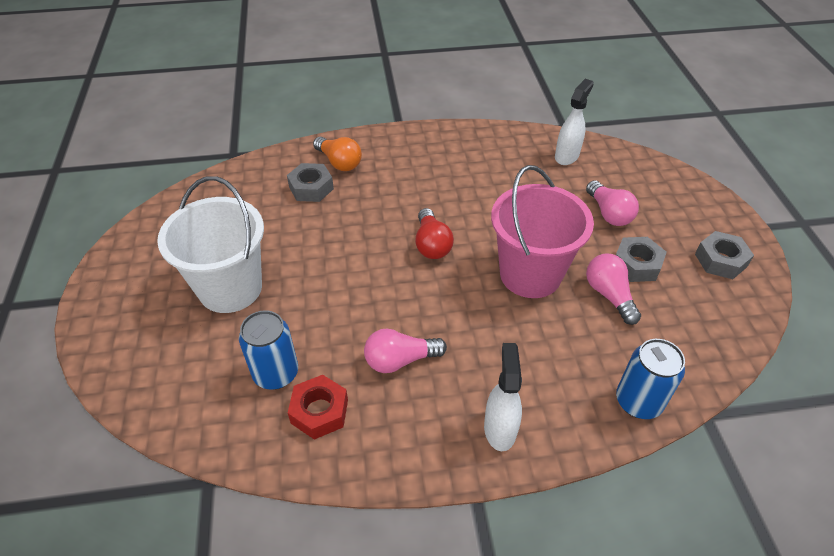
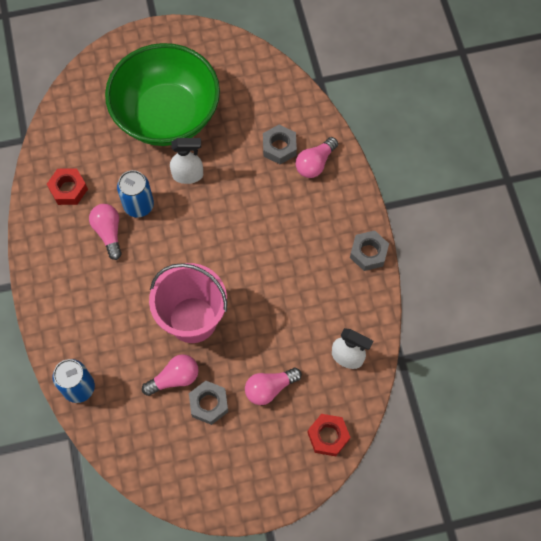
camera: 85 degrees right, 20 degrees up
white bucket [157,176,264,313] -> green bowl [105,43,220,146]
blue can [239,310,298,389] -> blue can moved to [117,170,154,218]
orange light bulb [313,137,362,171] -> pink light bulb [295,137,338,178]
red light bulb [415,208,454,259] -> none
white spray bottle [484,343,522,451] -> white spray bottle moved to [170,138,203,184]
grey nut [695,231,754,279] -> grey nut moved to [350,230,389,271]
none -> red nut [307,414,350,456]

